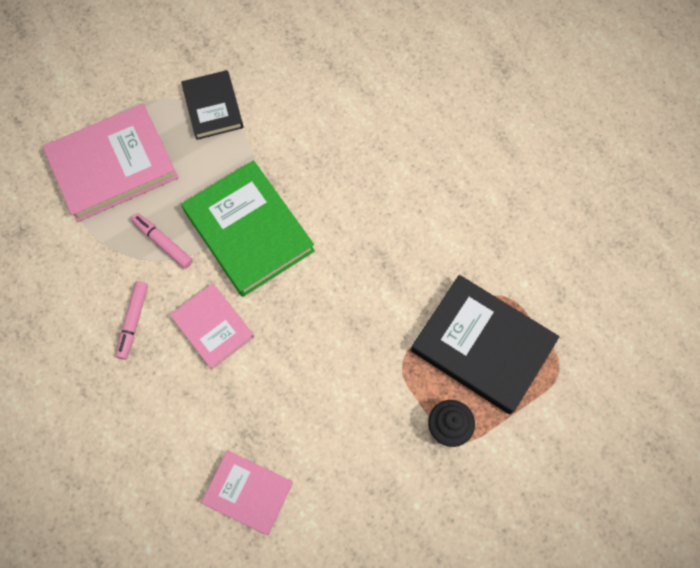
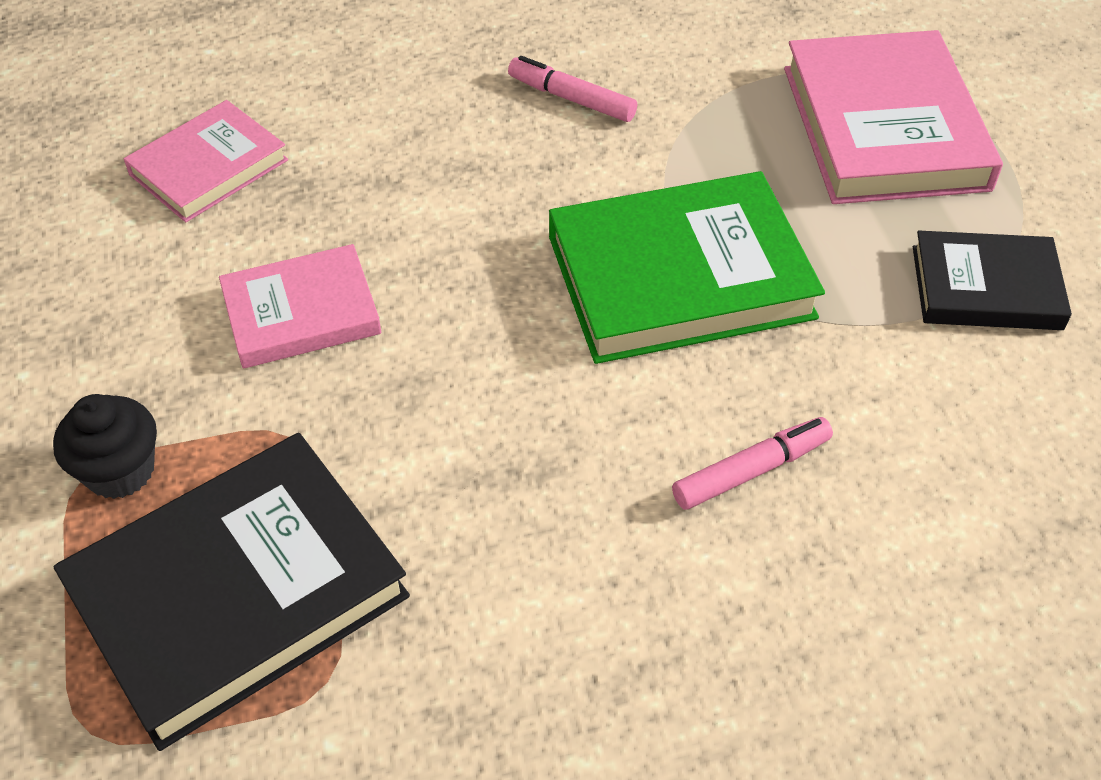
camera: 110 degrees right, 20 degrees down
pink marker [131,213,193,269] -> pink marker moved to [672,417,833,510]
pink book [170,283,254,369] -> pink book moved to [219,244,381,369]

